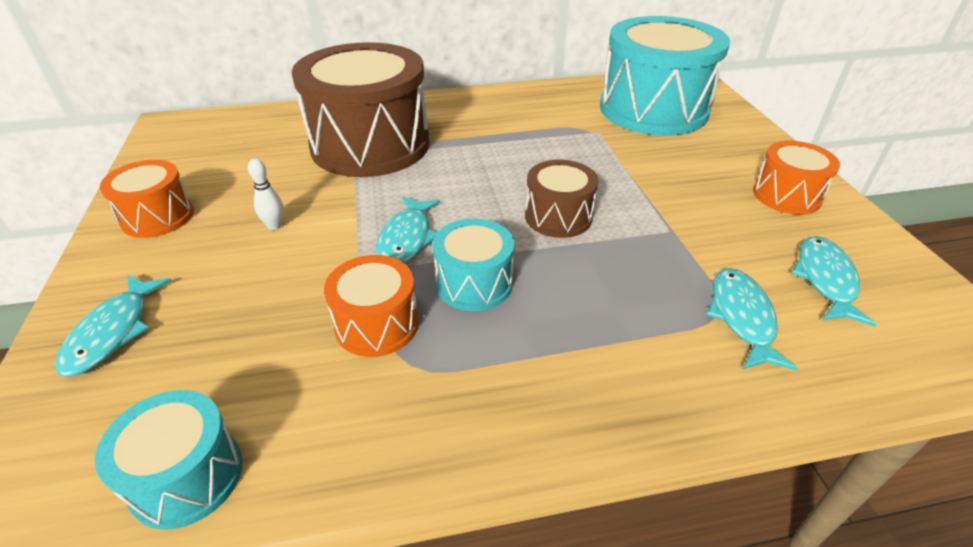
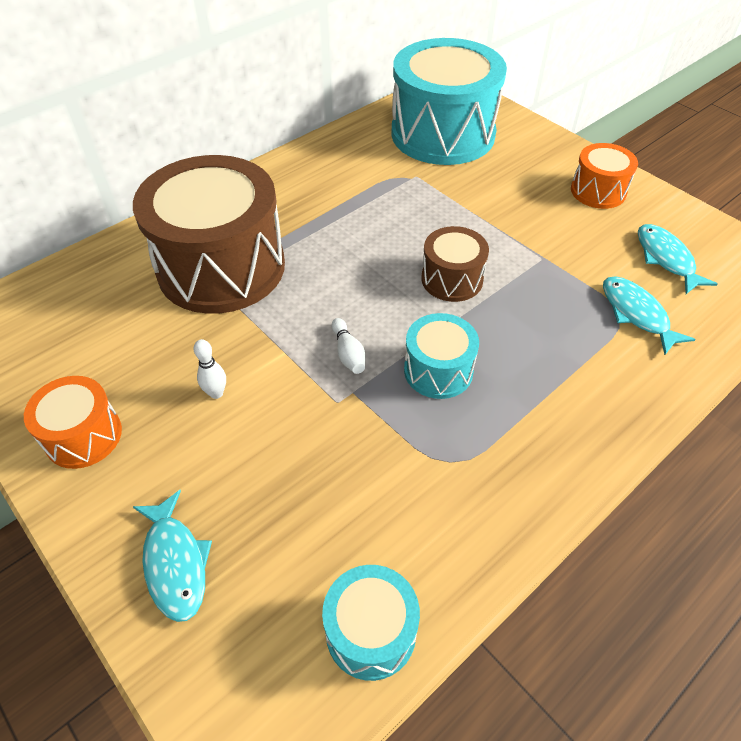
camera: 30 degrees left, 10 degrees up
orange drum [324,255,419,357] -> none
turquoise fish [376,196,440,264] -> white bowling pin [331,318,365,374]

